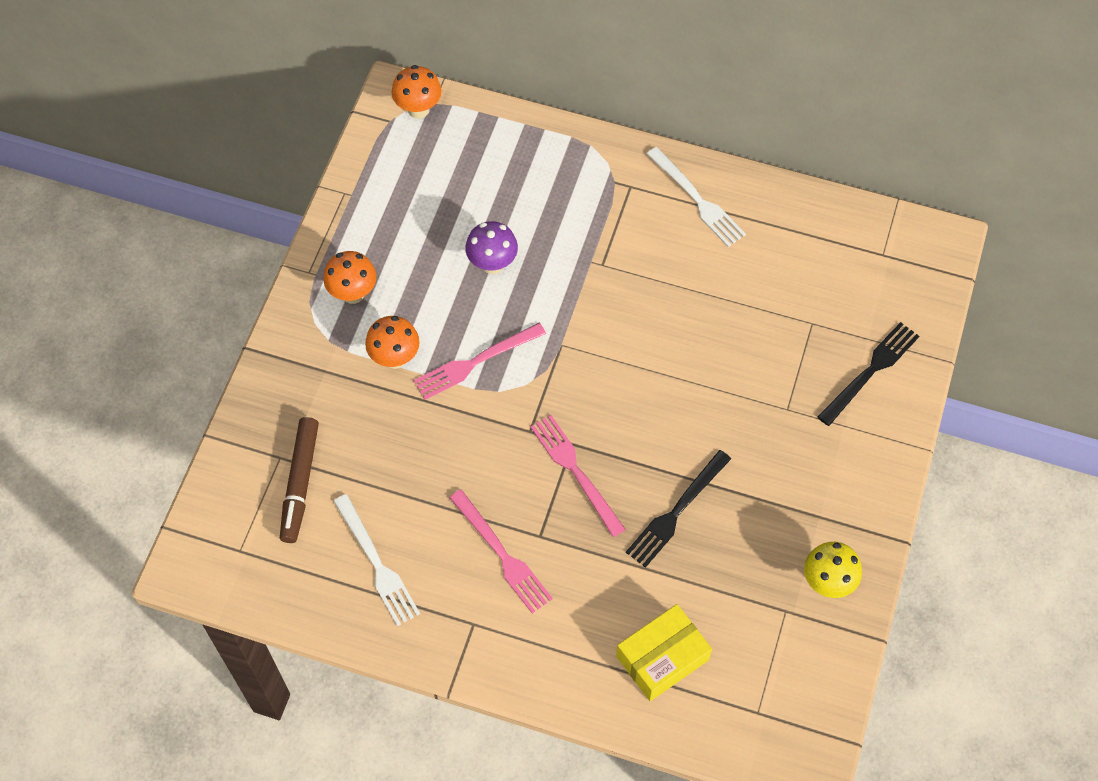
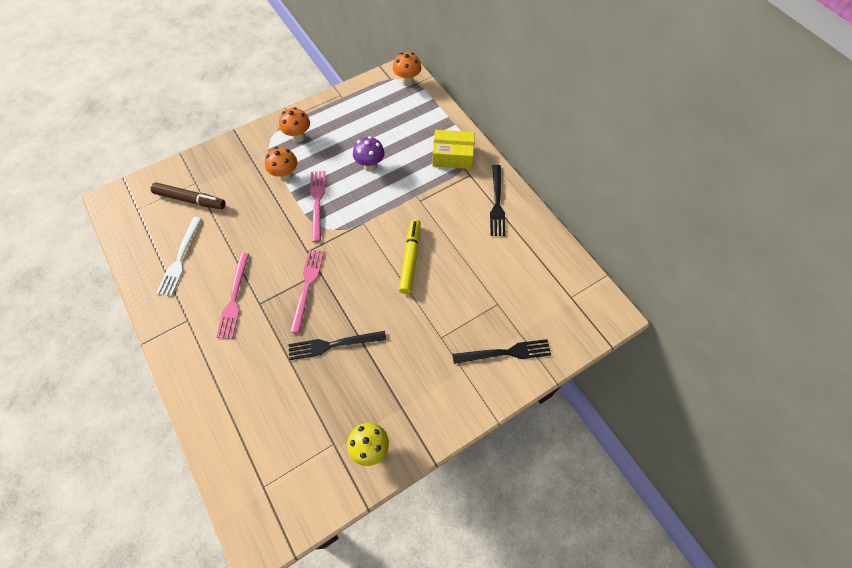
camera: 40 degrees right, 0 degrees up
brown marker [280,417,319,543] -> brown marker turned 120 degrees counterclockwise [151,182,225,209]
pink fork [414,323,546,400] -> pink fork turned 75 degrees clockwise [310,171,325,242]
yellow box [616,604,712,701] -> yellow box moved to [432,130,475,169]
white fork [647,147,746,247] -> black fork [490,165,506,236]
none -> yellow marker [399,219,421,294]

